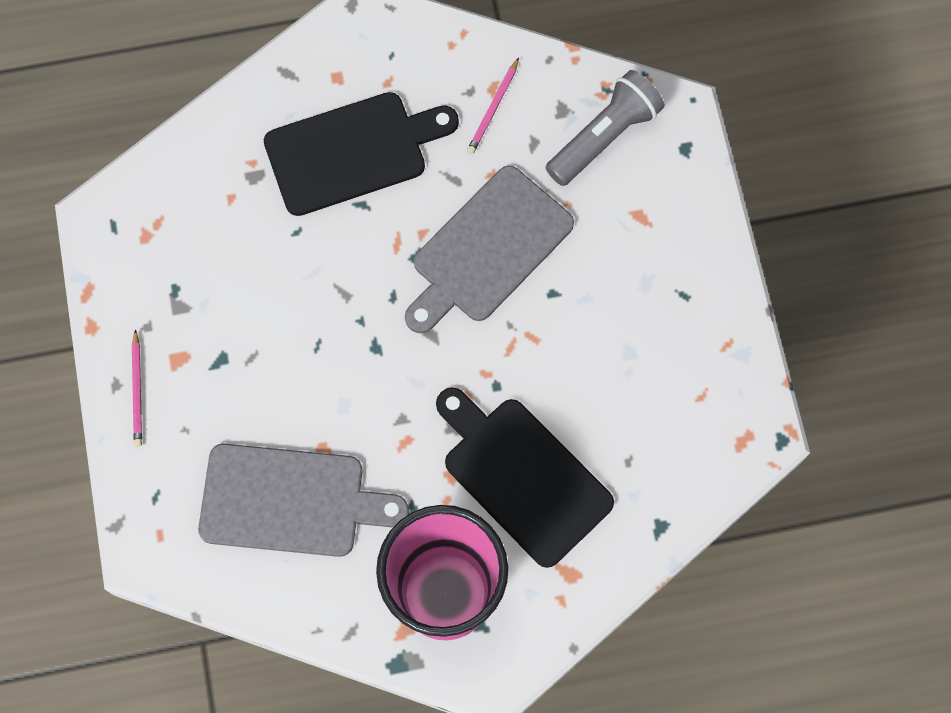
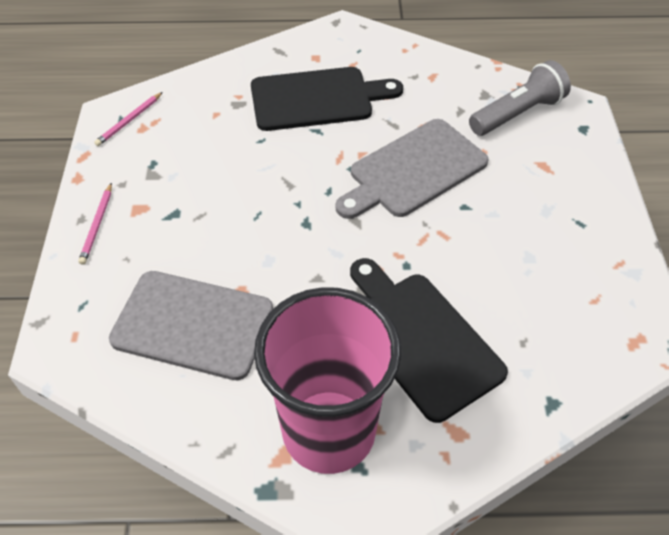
camera: 10 degrees right, 20 degrees down
pink pencil [467,58,519,154] -> pink pencil moved to [94,92,163,146]

